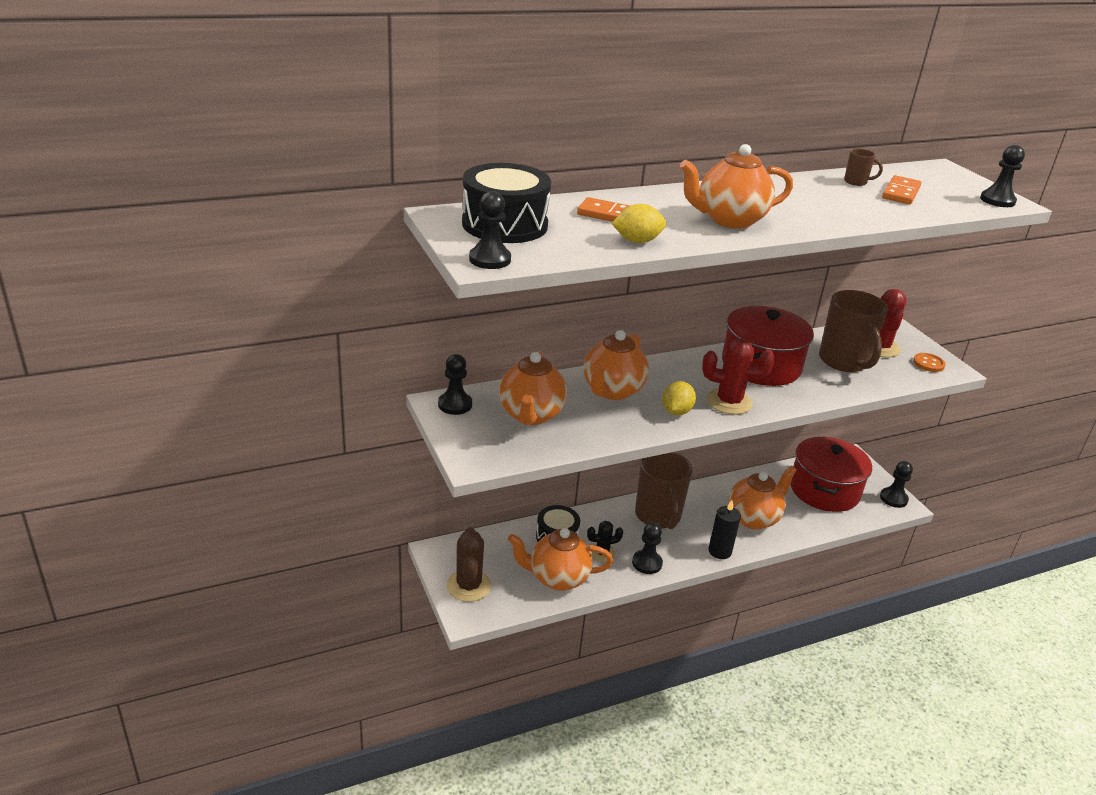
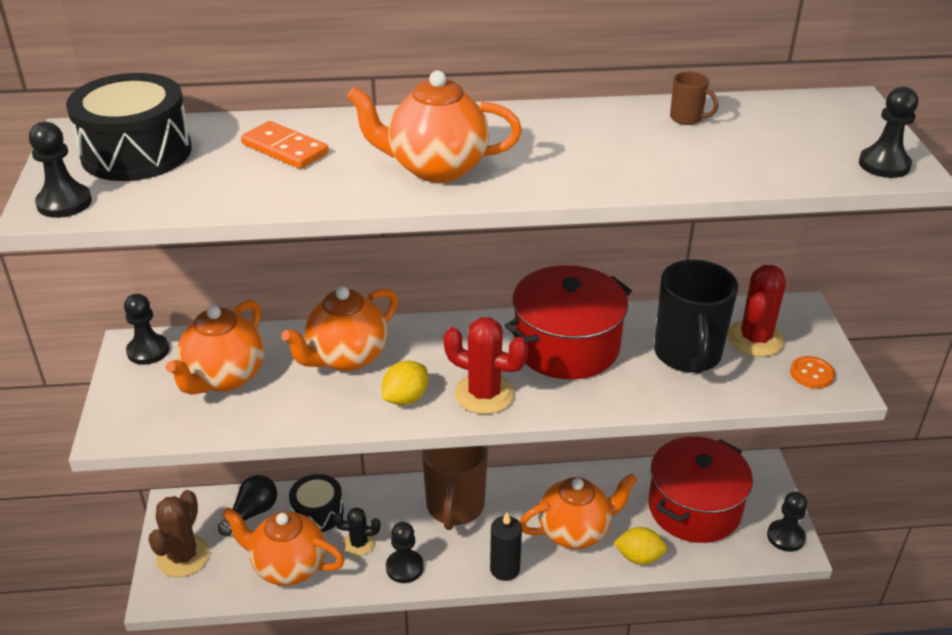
camera: 20 degrees right, 5 degrees up
yellow lemon [612,204,666,243] -> yellow lemon moved to [613,527,667,565]
brown mug [819,290,888,372] -> black mug [654,260,738,374]
orange domino [882,175,922,204] -> none
none -> black light bulb [218,475,277,536]

